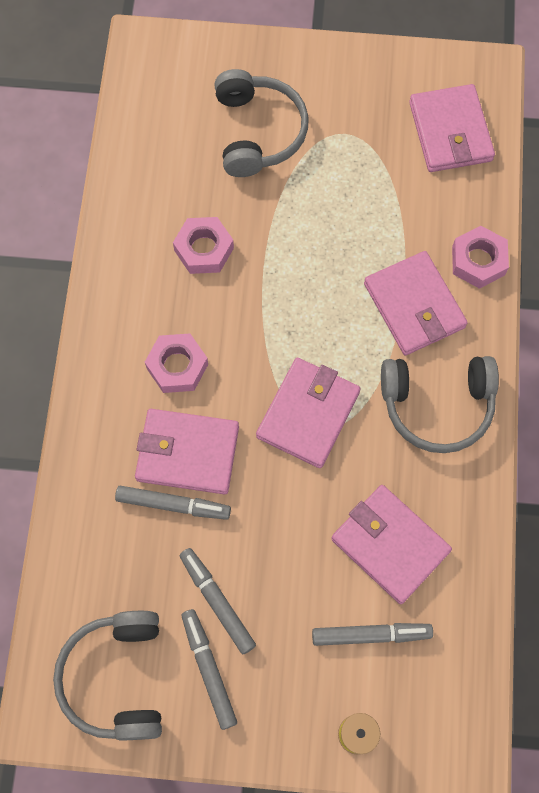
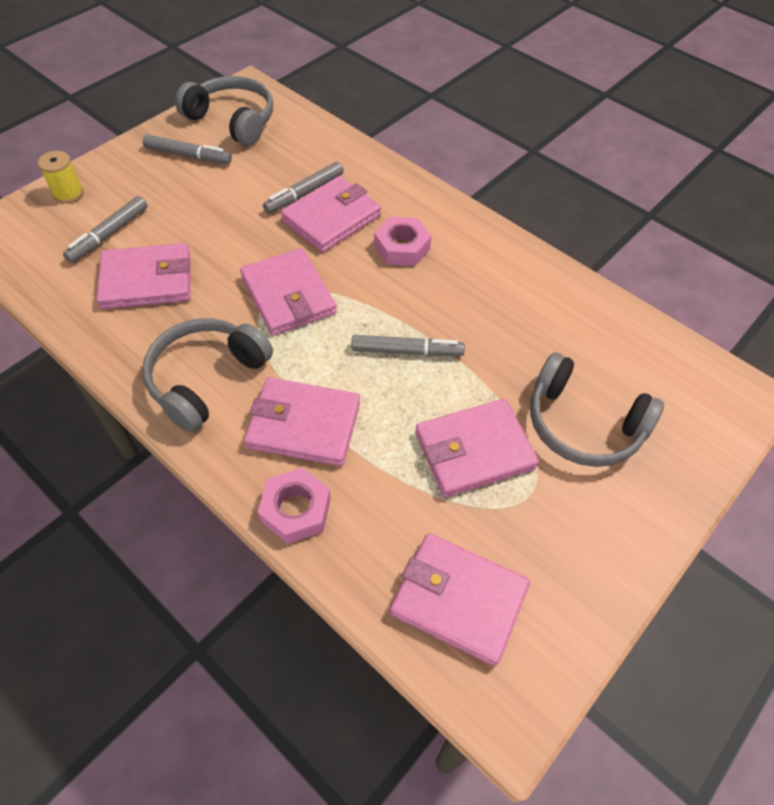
camera: 125 degrees right, 15 degrees down
pink nut [173,217,234,274] -> none
grey marker [180,548,256,654] -> grey marker moved to [351,335,465,356]
none -> pink wallet [415,399,539,497]

